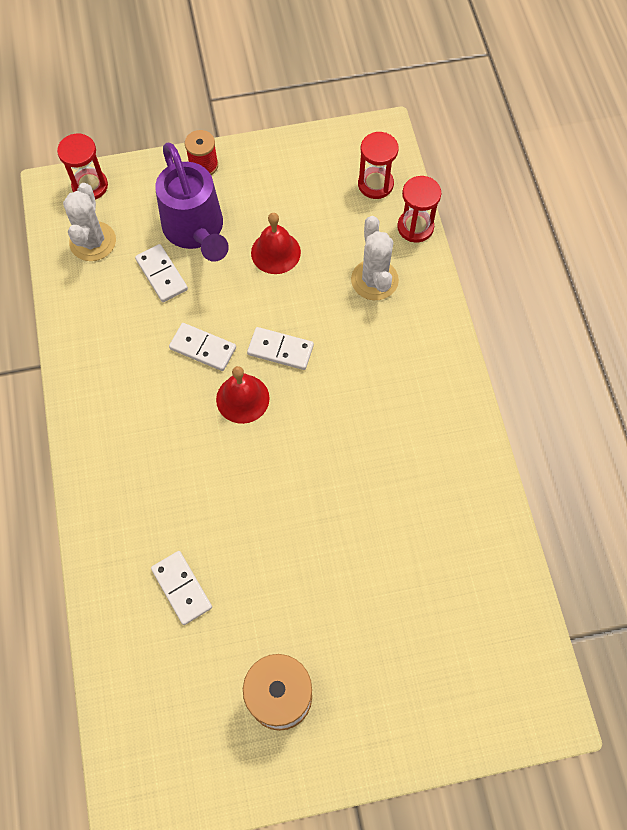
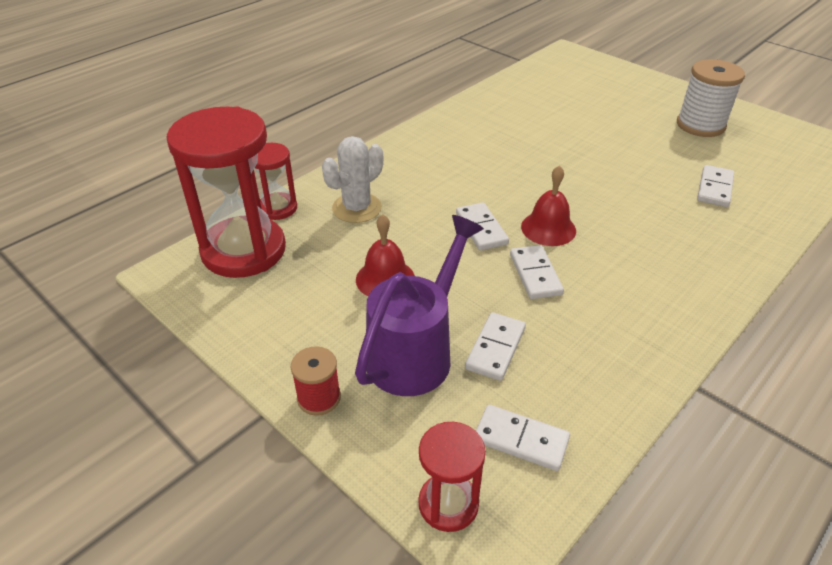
camera: 125 degrees left, 25 degrees down
white cactus [63,183,116,261] -> white domino [476,405,570,471]
red hourglass [358,132,399,199] -> red hourglass [166,107,286,278], size x1.98

